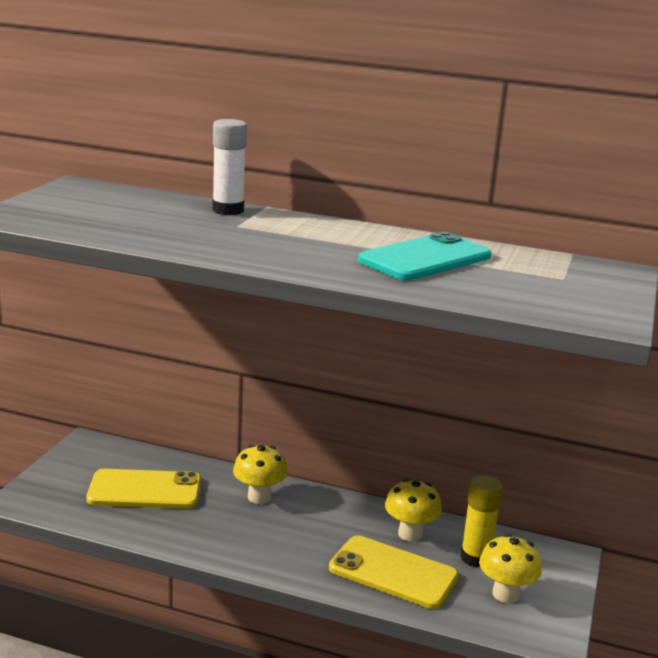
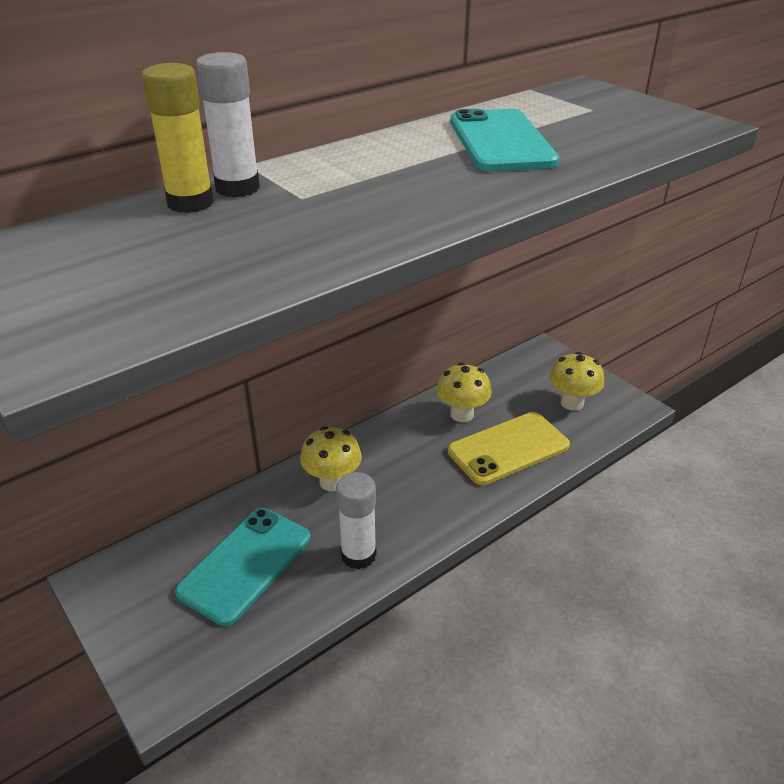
camera: 55 degrees left, 15 degrees up
yellow phone [86,469,201,509] -> turquoise phone [175,508,311,626]
yellow glue stick [460,475,503,567] -> yellow glue stick moved to [142,63,214,213]
none -> white glue stick [336,472,377,570]

